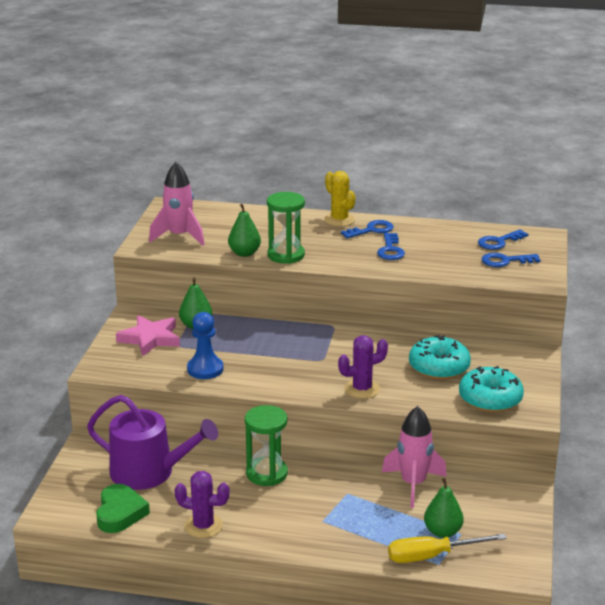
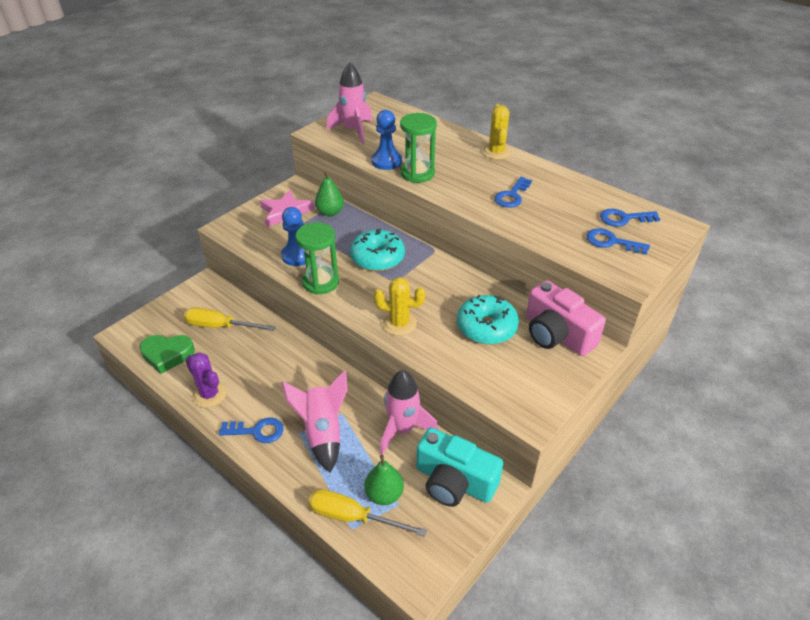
camera: 30 degrees right, 15 degrees up
purple watering can [87,395,218,490] -> yellow screwdriver [184,307,276,331]
green heart [96,484,150,533] -> green heart turned 60 degrees clockwise [139,335,195,374]
green pear [228,204,261,257] -> blue pawn [371,110,402,170]
green hourglass [245,405,288,486] -> green hourglass moved to [296,222,339,295]
purple cactus [338,335,388,399] -> yellow cactus [374,277,426,336]
blue key [341,220,394,238] -> blue key moved to [219,417,284,443]
turquoise donut [459,366,524,412] -> turquoise donut moved to [350,229,405,271]
none -> pink rocket [281,370,347,473]
none -> turquoise camera [416,428,503,507]
none -> pink camera [526,280,606,356]

